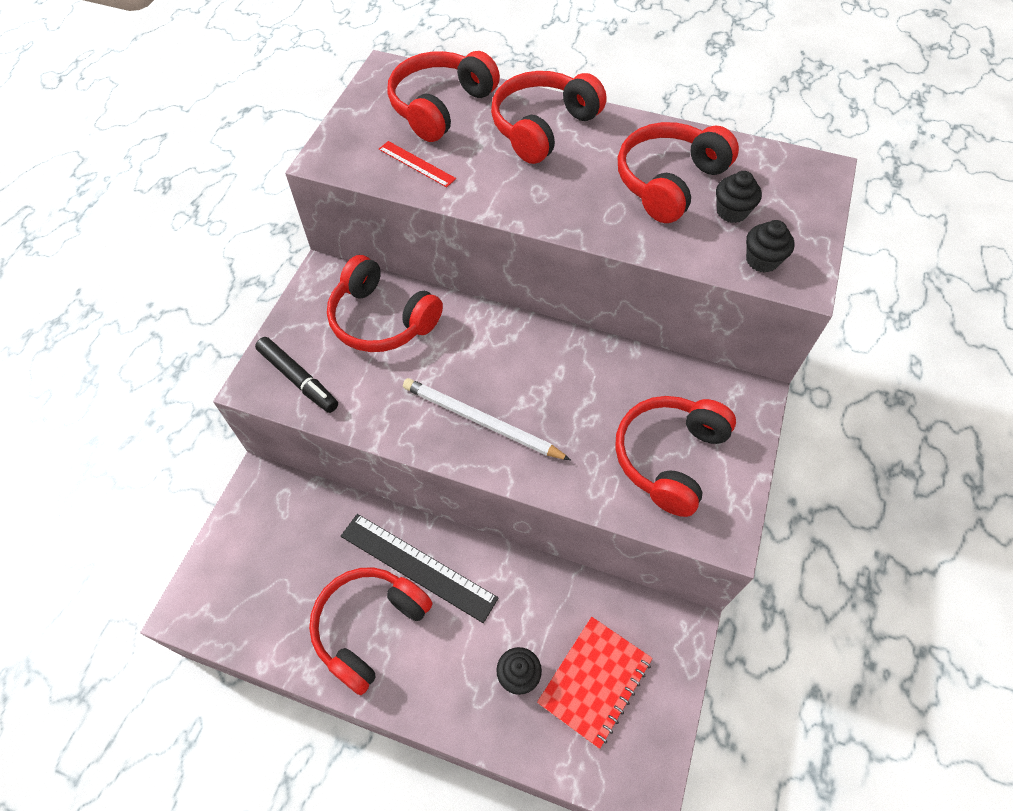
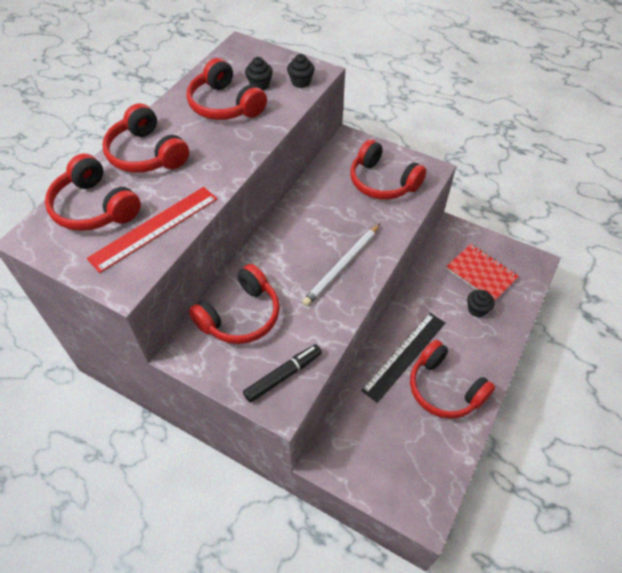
camera: 80 degrees left, 5 degrees down
red ruler [379,141,456,187] -> red ruler [87,187,217,273], size x1.96

